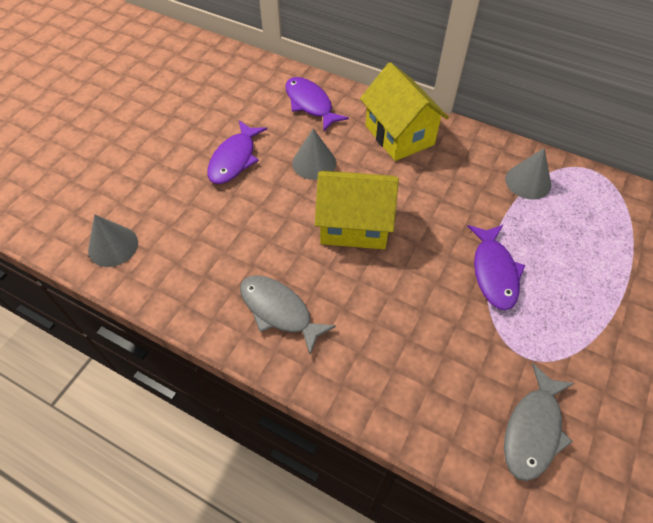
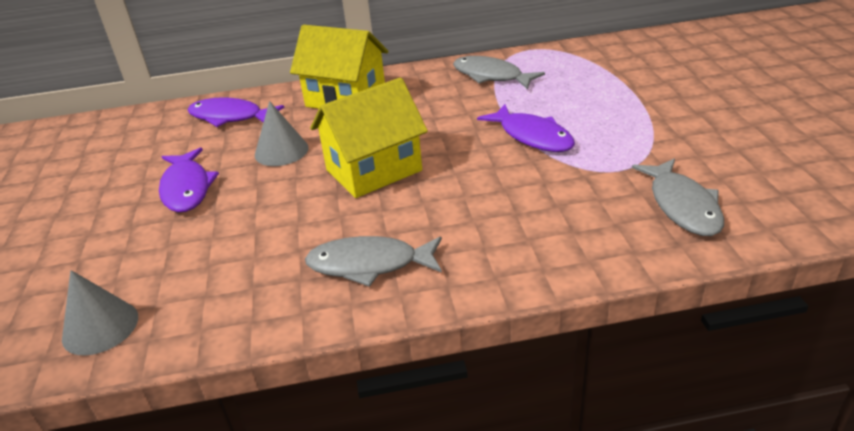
camera: 35 degrees left, 20 degrees down
grey cone [505,148,551,200] -> grey fish [453,56,545,89]

